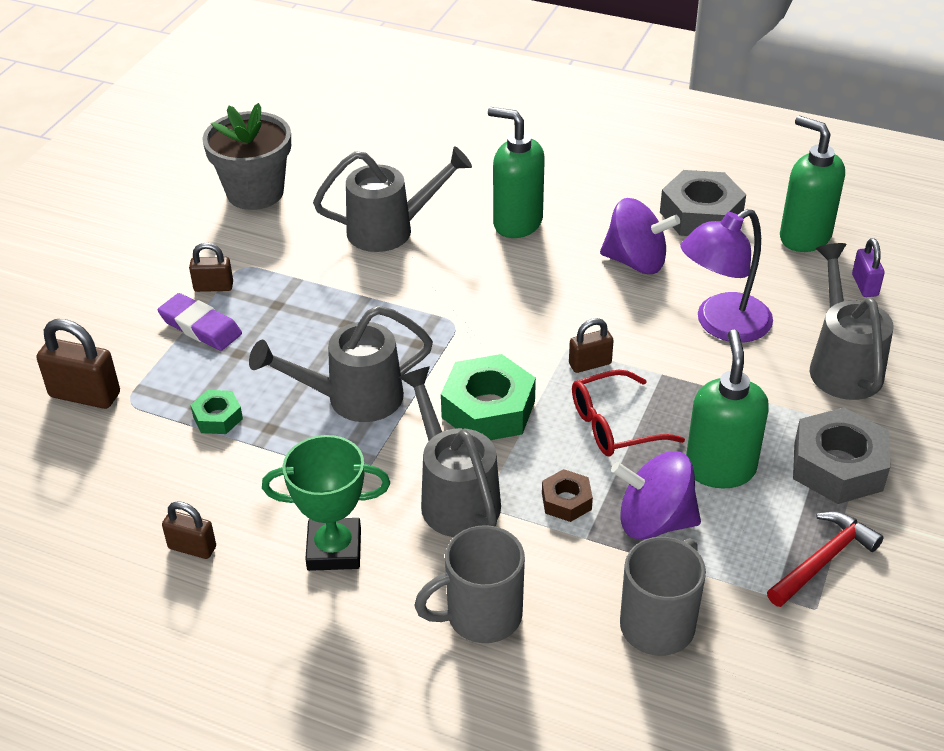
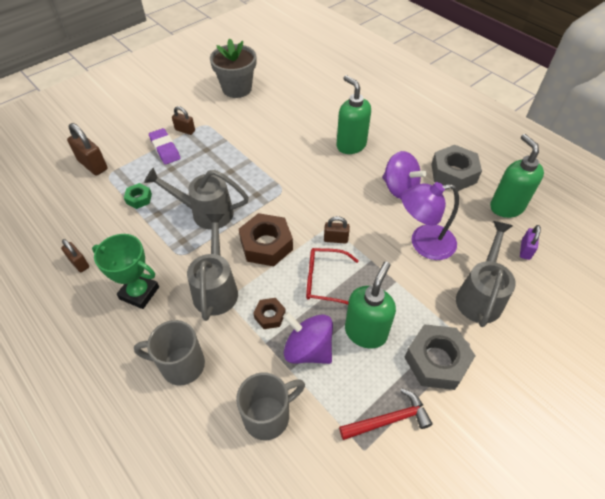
camera: 25 degrees right, 10 degrees up
grey watering can [313,146,472,252] -> none
green nut [441,354,536,440] -> brown nut [239,213,293,266]

